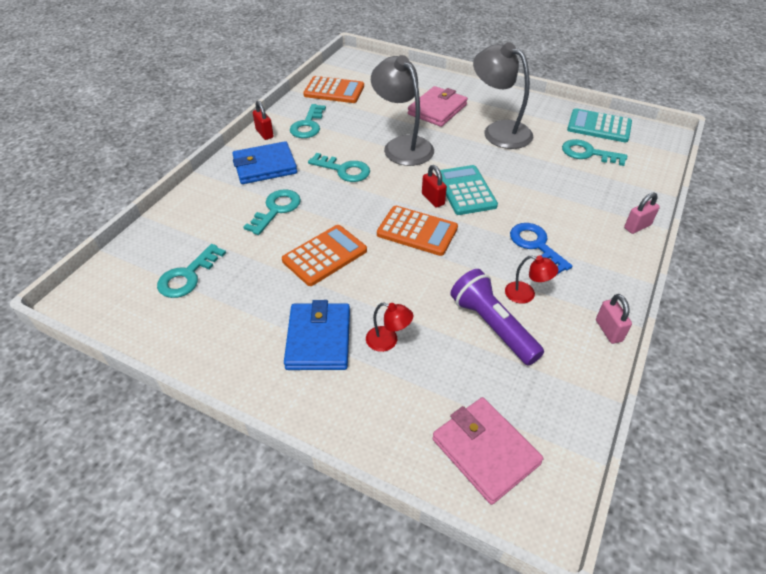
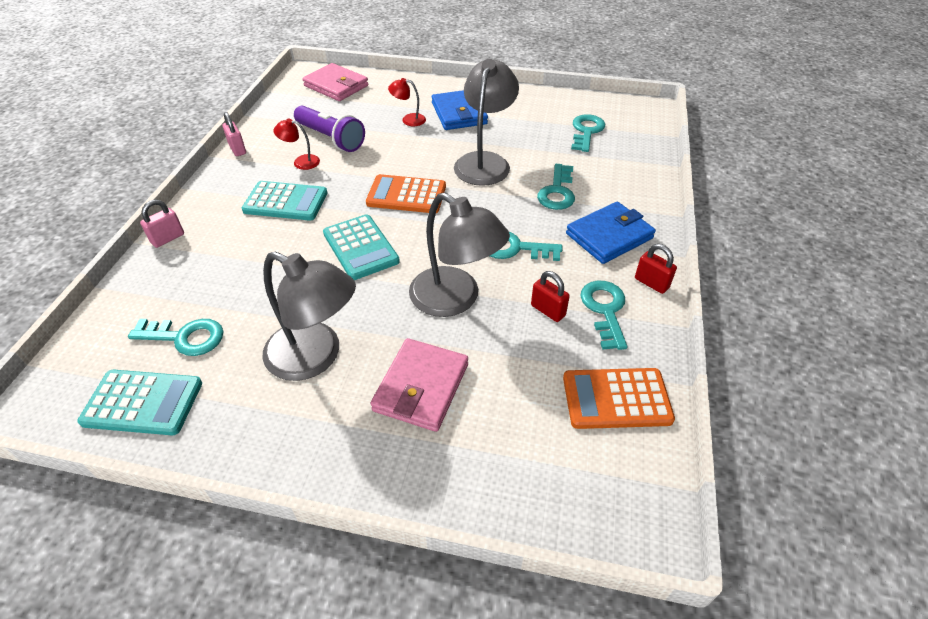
camera: 165 degrees right, 0 degrees up
orange calculator [282,225,367,286] -> grey lamp [454,59,519,186]
red padlock [422,165,447,208] -> red padlock moved to [531,271,570,322]
blue key [510,223,572,274] -> turquoise calculator [242,181,328,221]

